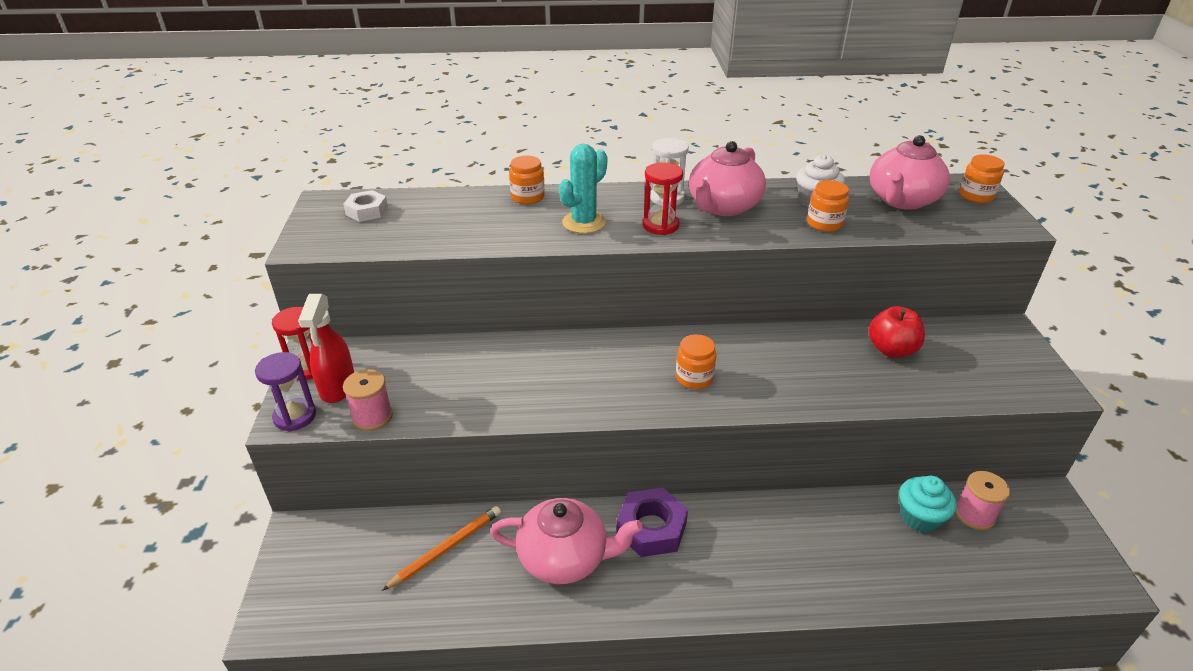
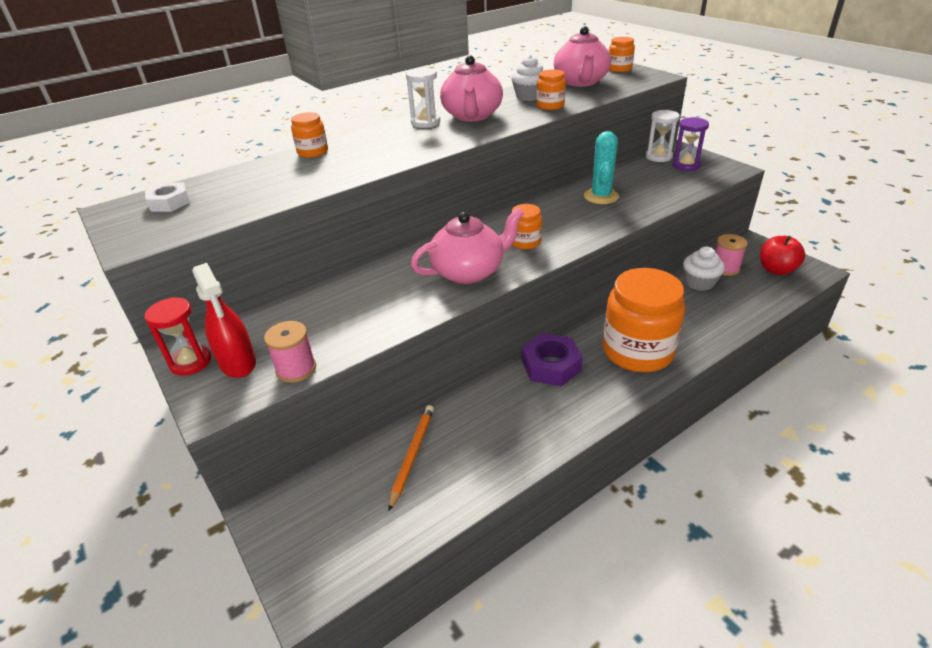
camera: 30 degrees left, 0 degrees up
purple hourglass [255,352,316,432] -> purple hourglass moved to [672,117,709,171]
pink teapot [490,498,643,584] -> pink teapot moved to [411,208,524,284]
turquoise cactus [559,144,607,234] -> turquoise cactus moved to [584,131,619,204]
red hourglass [643,162,683,235] -> none
red apple [869,306,925,358] -> red apple moved to [760,236,805,275]
turquoise cupcake [899,476,957,533] -> white cupcake [683,247,725,291]
none -> orange jar [603,268,685,372]
none -> white hourglass [646,110,680,162]

